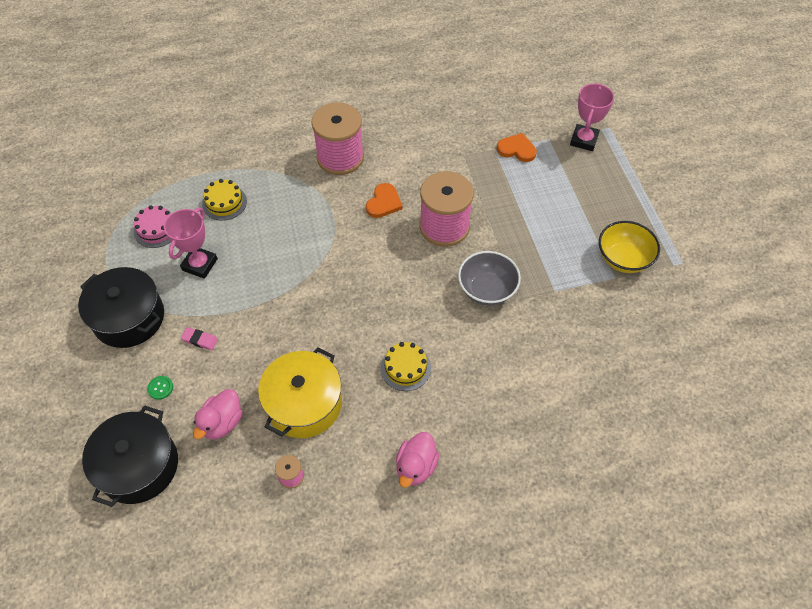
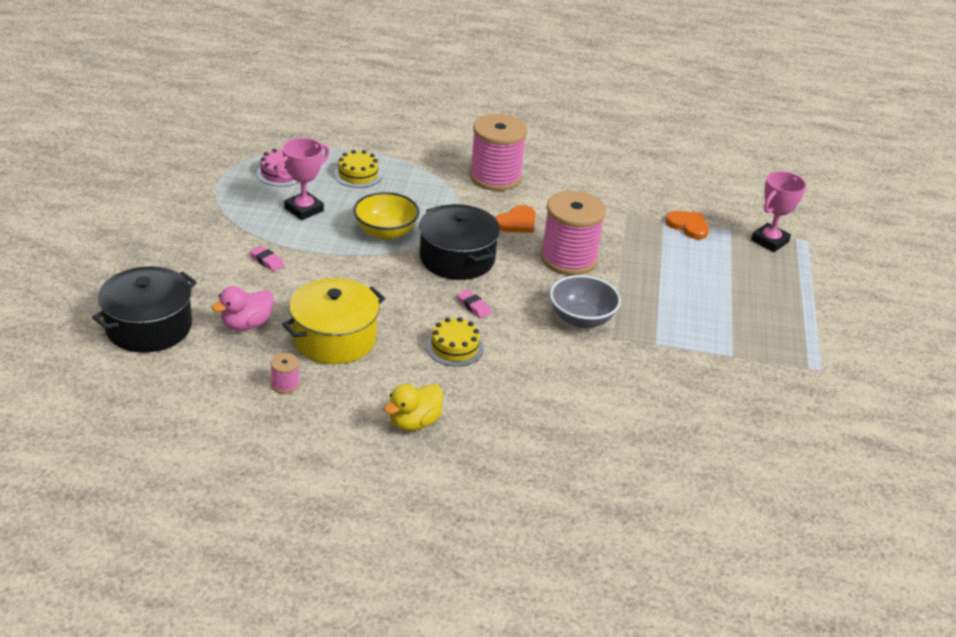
camera: 20 degrees right, 20 degrees down
black pot [78,267,164,348] -> black pot moved to [419,204,500,280]
green button [147,376,173,400] -> none
pink duck [396,432,439,488] -> yellow duck [384,384,443,431]
yellow bowl [599,221,660,273] -> yellow bowl moved to [353,192,419,240]
none -> pink eraser [457,290,492,318]

